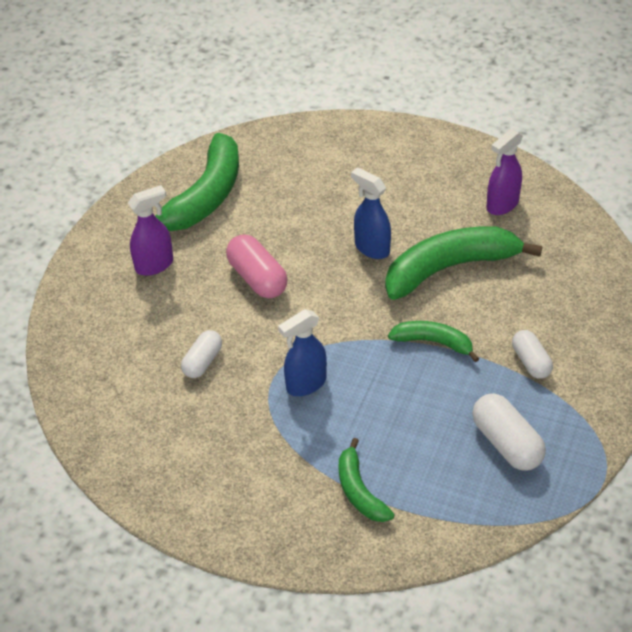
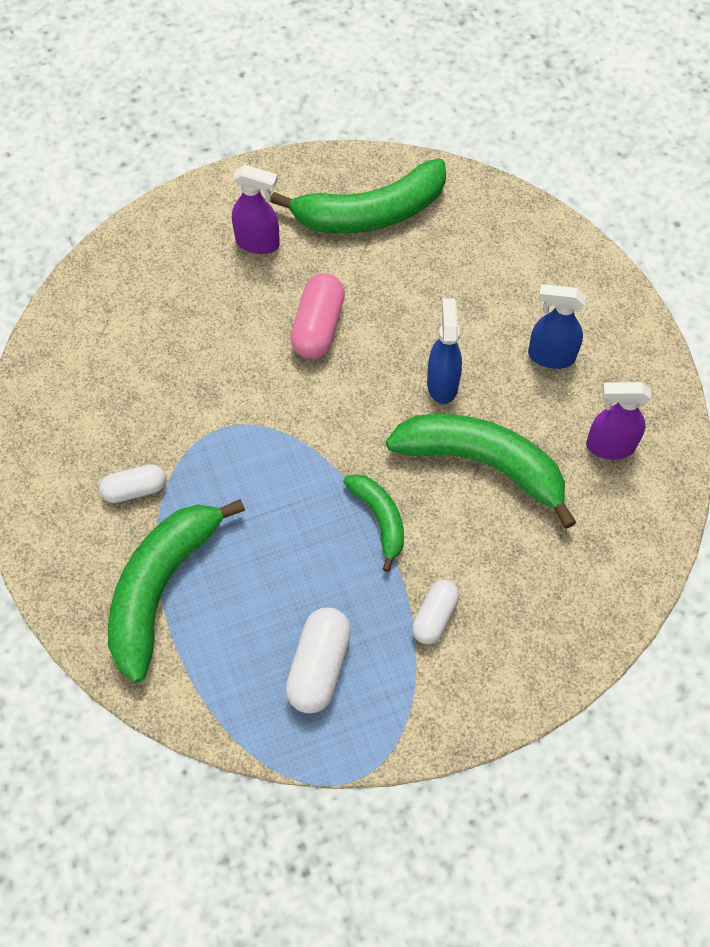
camera: 45 degrees right, 15 degrees up
white capsule [181,330,222,378] -> white capsule moved to [99,464,166,503]
blue spray bottle [278,309,327,396] -> blue spray bottle moved to [528,284,586,369]
green banana [339,438,395,522] -> green banana [108,499,245,683], size x1.87

